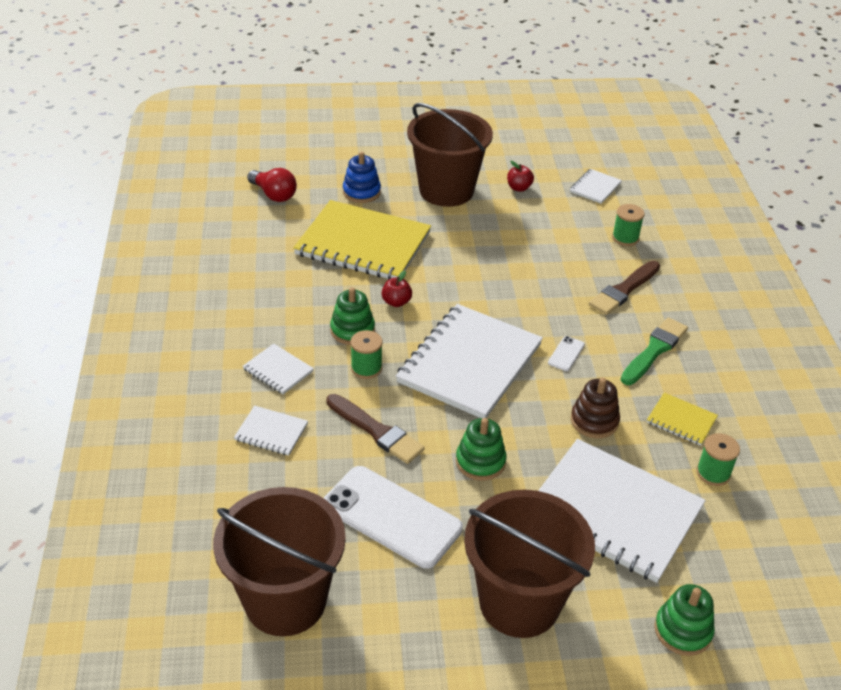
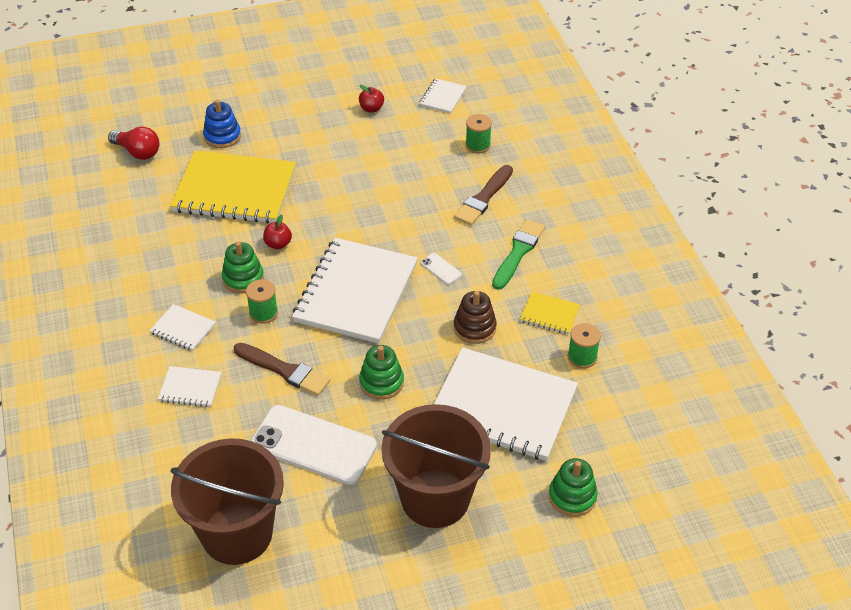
camera: 10 degrees left, 5 degrees up
brown bucket [407,103,493,207] -> none
white phone [548,336,585,371] -> white phone turned 60 degrees counterclockwise [420,253,462,285]

